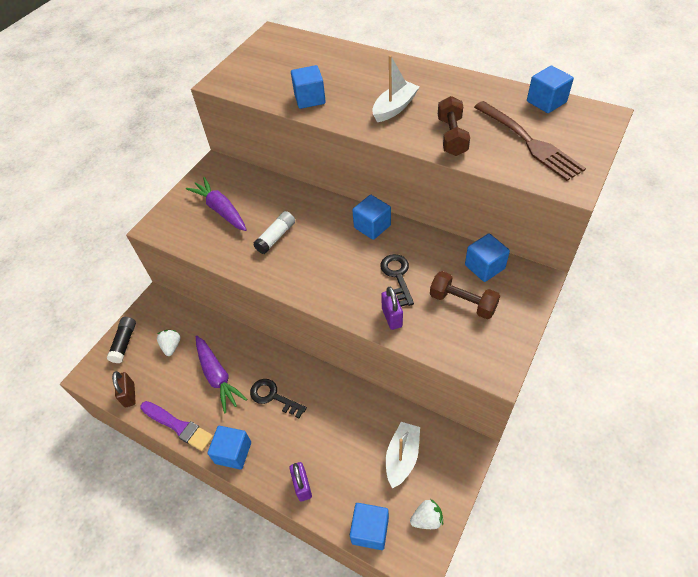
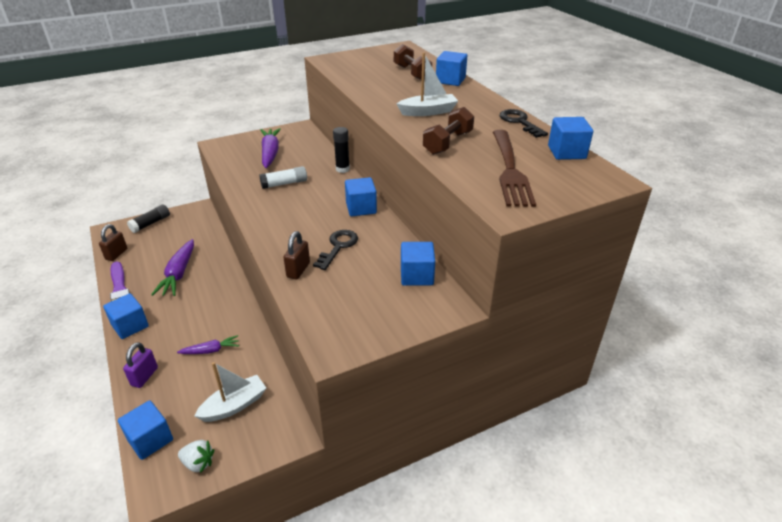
camera: 30 degrees right, 15 degrees down
white strawberry [157,330,180,356] -> none
black key [250,379,307,418] -> black key moved to [500,109,548,138]
blue cube [291,65,326,109] -> blue cube moved to [436,51,467,86]
purple padlock [381,287,403,330] -> brown padlock [283,231,310,279]
brown dumbbell [430,271,500,319] -> brown dumbbell moved to [394,44,432,80]
none -> purple carrot [177,335,239,354]
none -> black glue stick [333,127,350,173]

